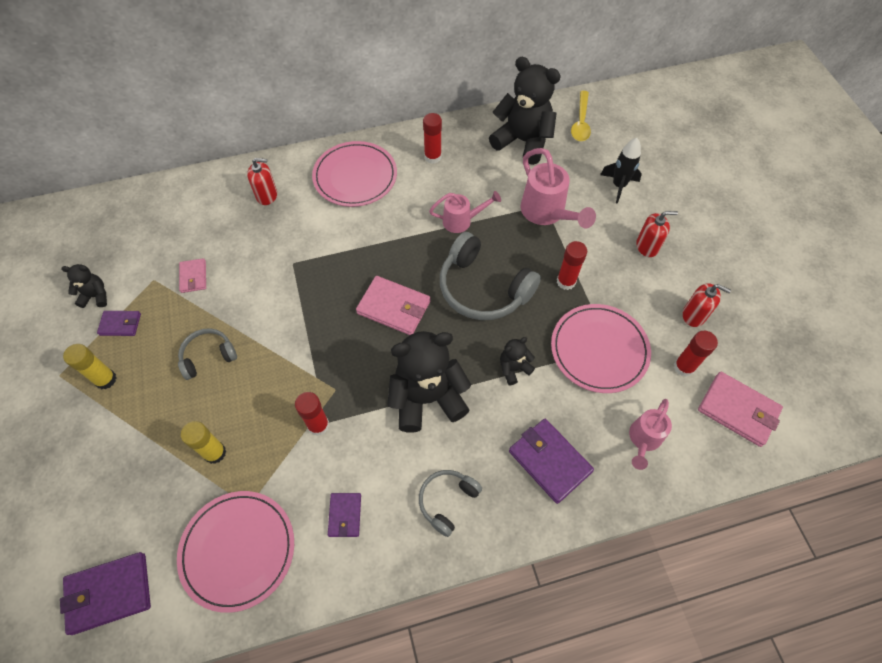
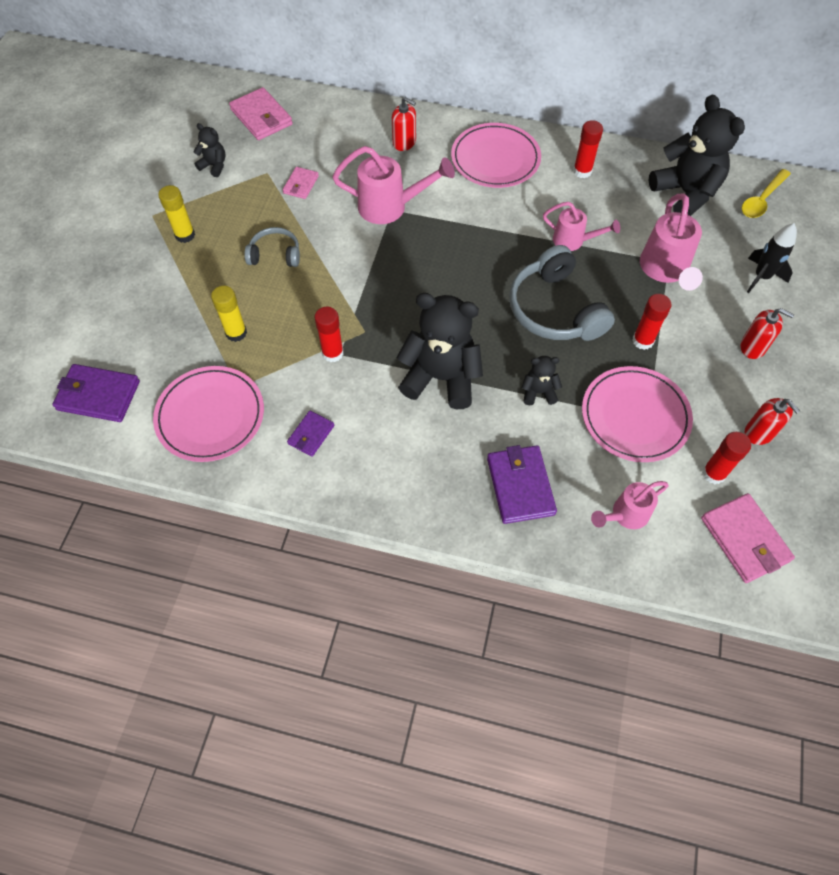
camera: 30 degrees right, 0 degrees up
purple wallet [97,311,141,336] -> none
pink wallet [356,276,430,335] -> pink wallet moved to [229,87,293,140]
grey headphones [419,470,482,537] -> none
none -> pink watering can [333,146,455,224]

